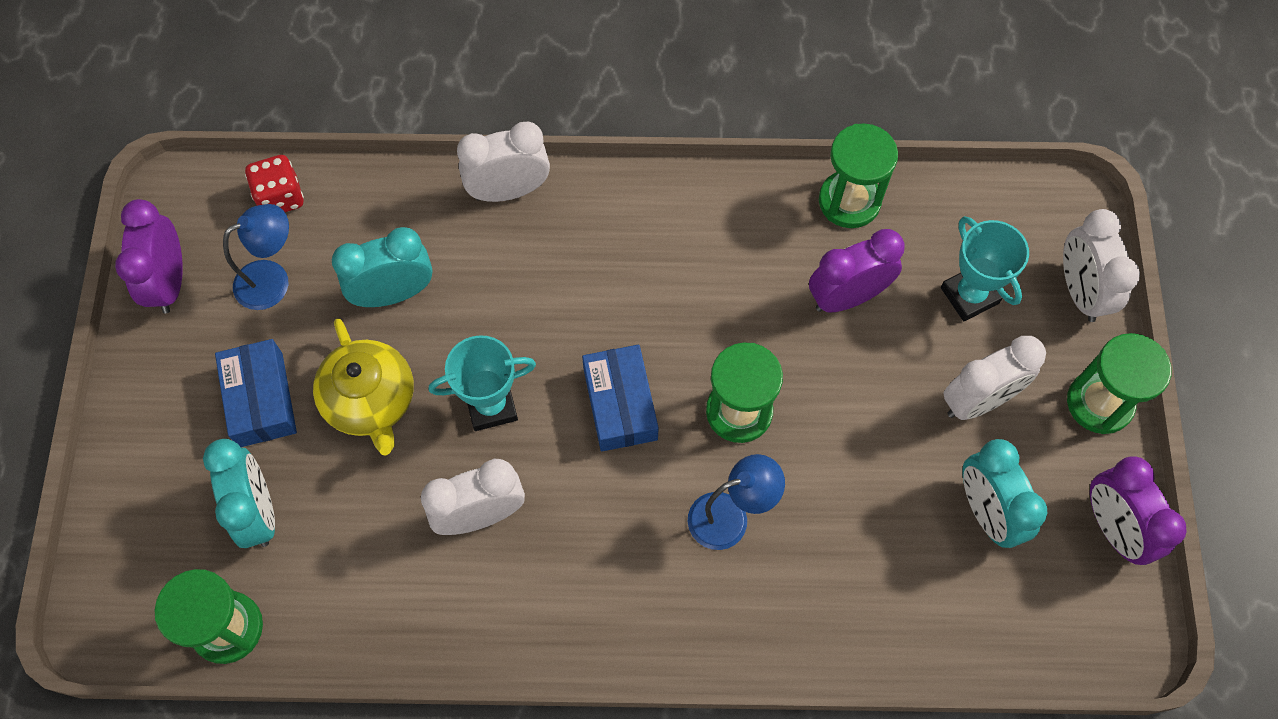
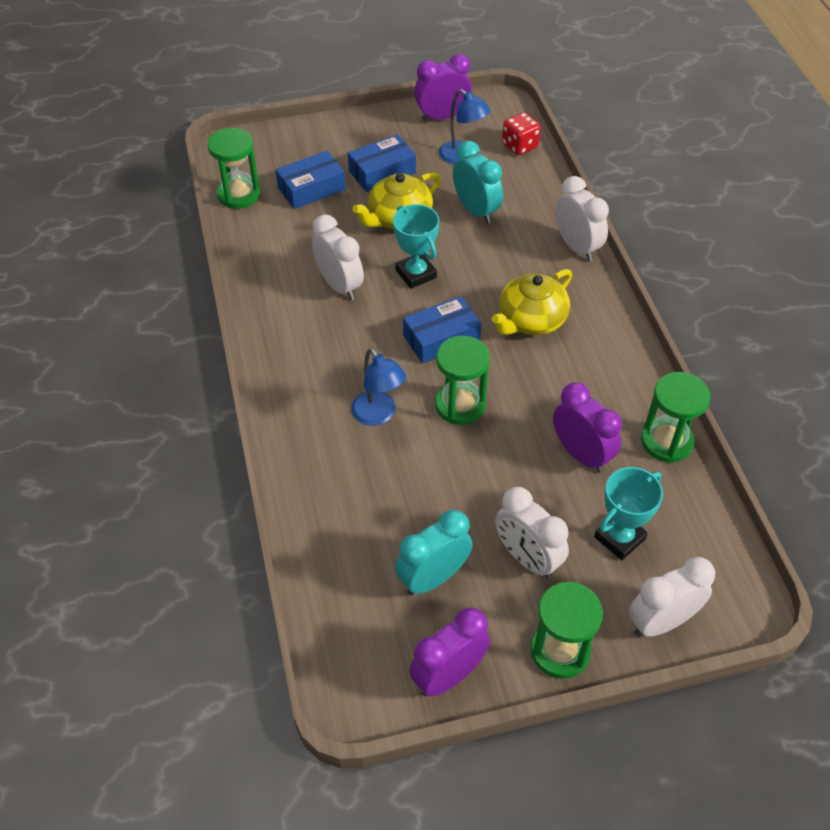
camera: 75 degrees right, 15 degrees down
turquoise clock [203,439,275,548] -> blue box [276,151,346,209]
none -> yellow teapot [492,269,572,335]

